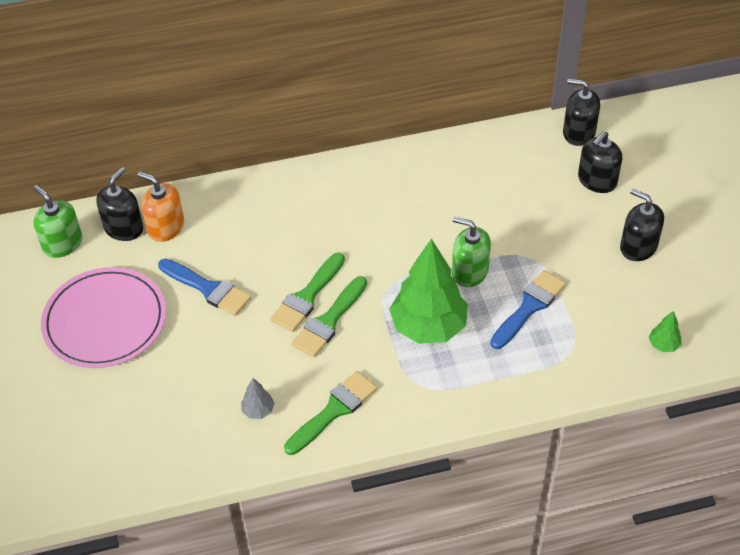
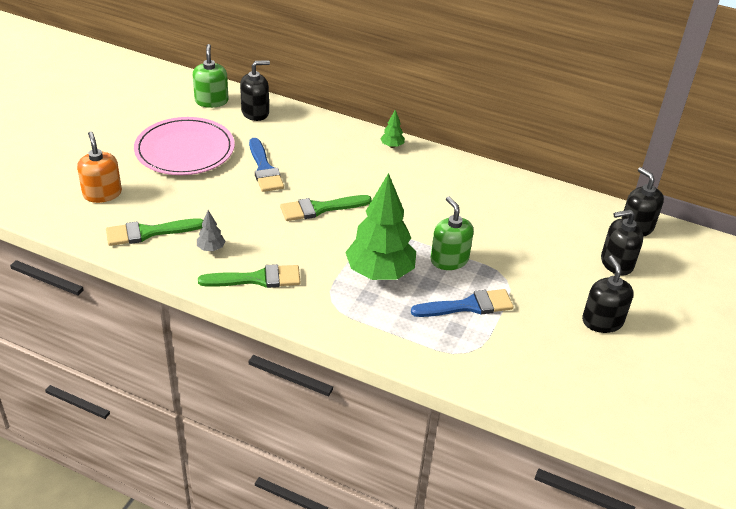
camera: 35 degrees right, 10 degrees down
orange soap dispenser [137,172,184,242] -> orange soap dispenser moved to [77,131,122,203]
green brush [291,276,367,357] -> green brush moved to [106,218,203,246]
green tree [649,311,681,352] -> green tree moved to [380,110,405,148]

